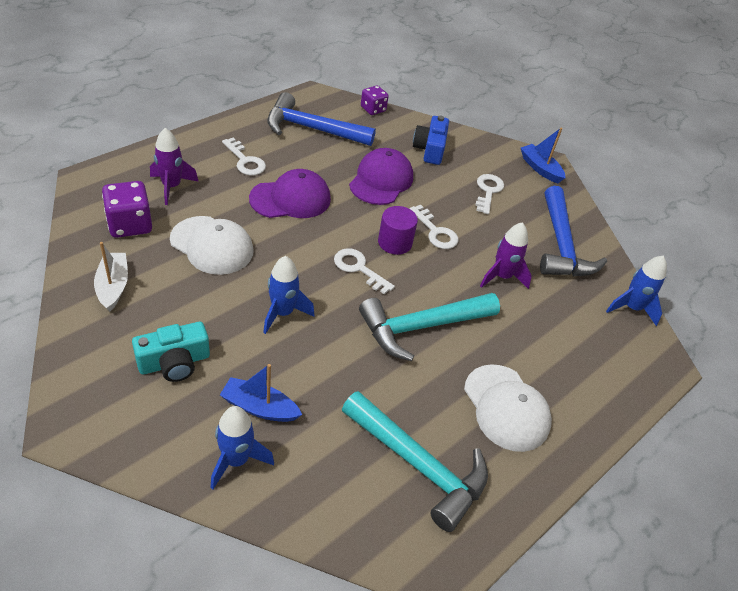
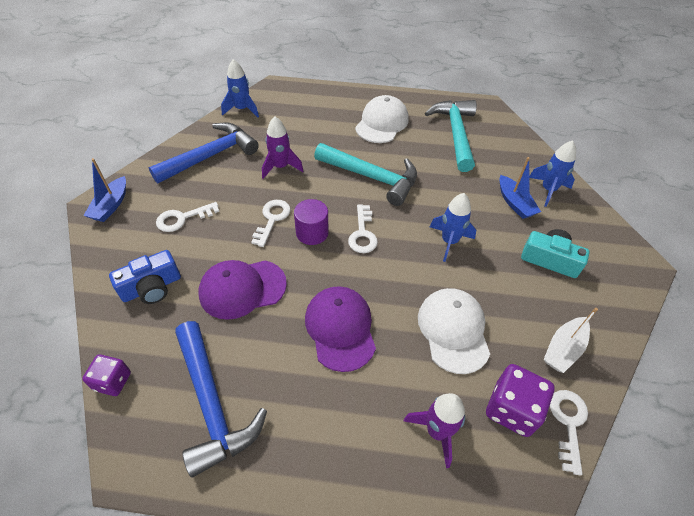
camera: 125 degrees left, 5 degrees up
white key [222,137,266,175] -> white key moved to [550,390,588,476]
purple cap [249,169,331,218] -> purple cap turned 45 degrees clockwise [305,286,376,372]

